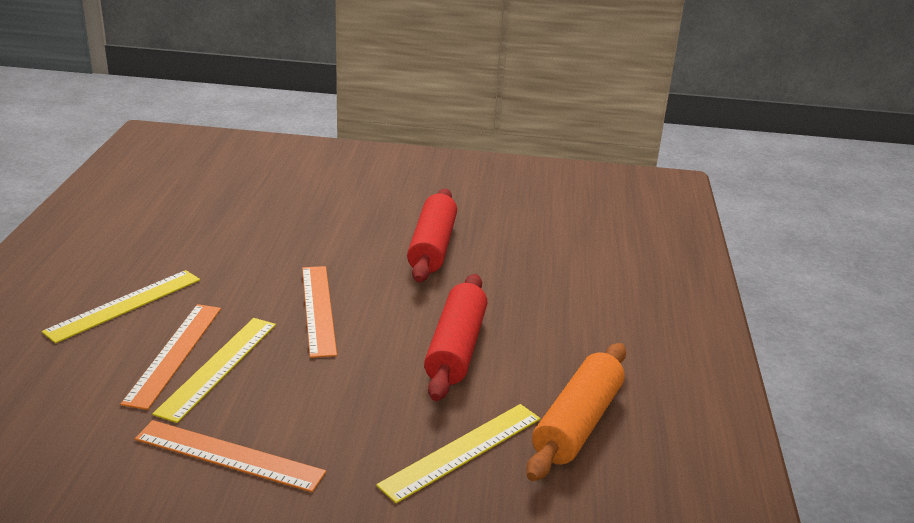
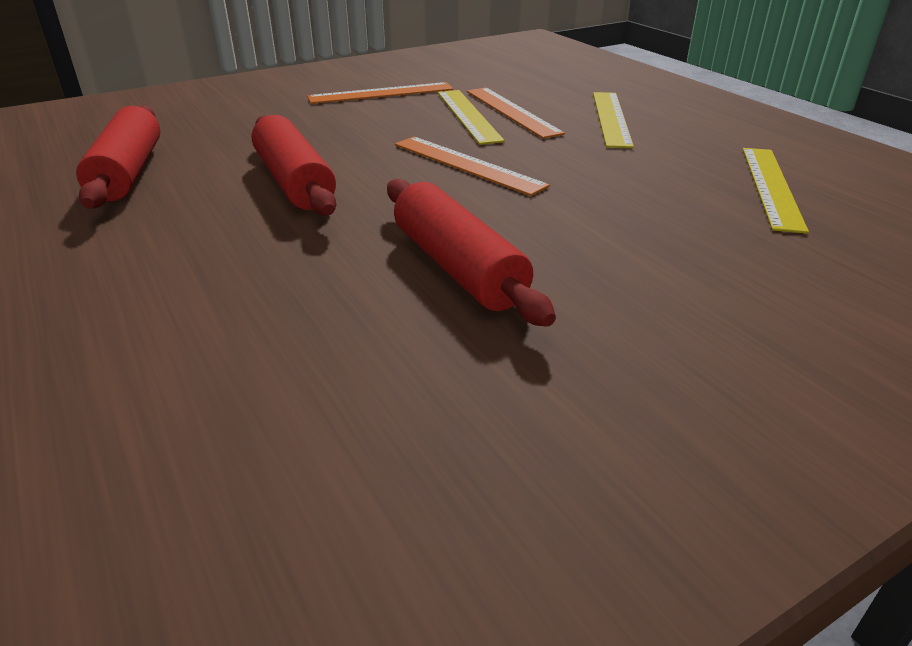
camera: 145 degrees right, 5 degrees up
yellow ruler [376,404,541,503] -> yellow ruler moved to [743,148,809,234]
orange rolling pin [526,343,626,481] -> red rolling pin [76,105,160,209]

